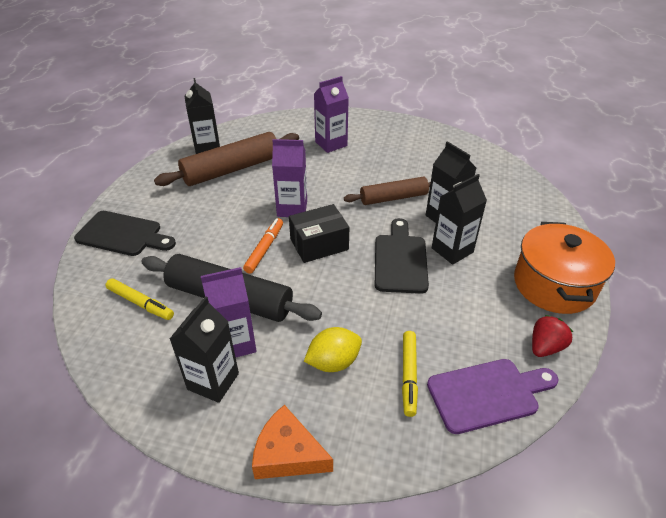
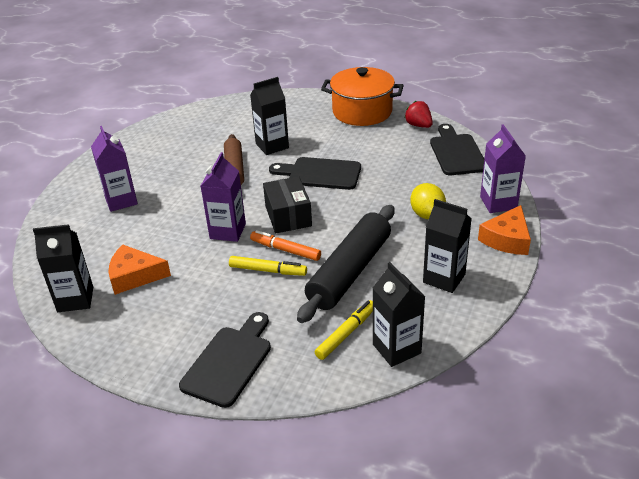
camera: 80 degrees left, 5 degrees down
brown rolling pin [154,132,299,186] -> orange cheese [108,245,171,295]
purple carton [201,267,257,357] -> purple carton moved to [480,124,526,213]
yellow marker [402,331,418,417] -> yellow marker moved to [229,256,307,276]
purple cutting board [427,359,558,434] -> black cutting board [430,124,484,175]
black carton [432,174,487,265] -> black carton moved to [373,262,425,367]

